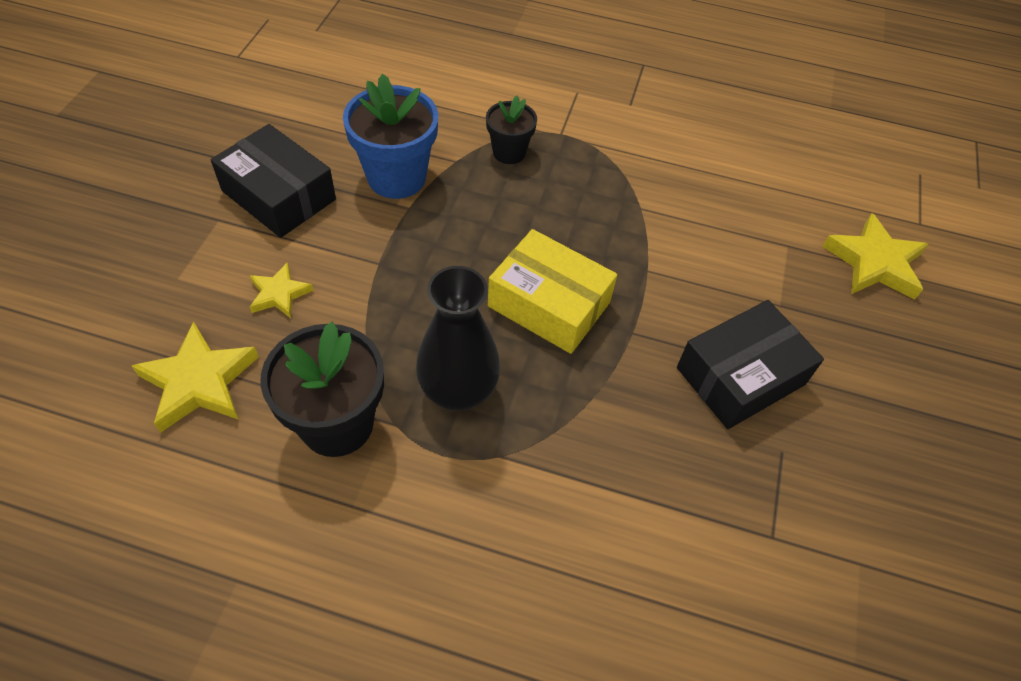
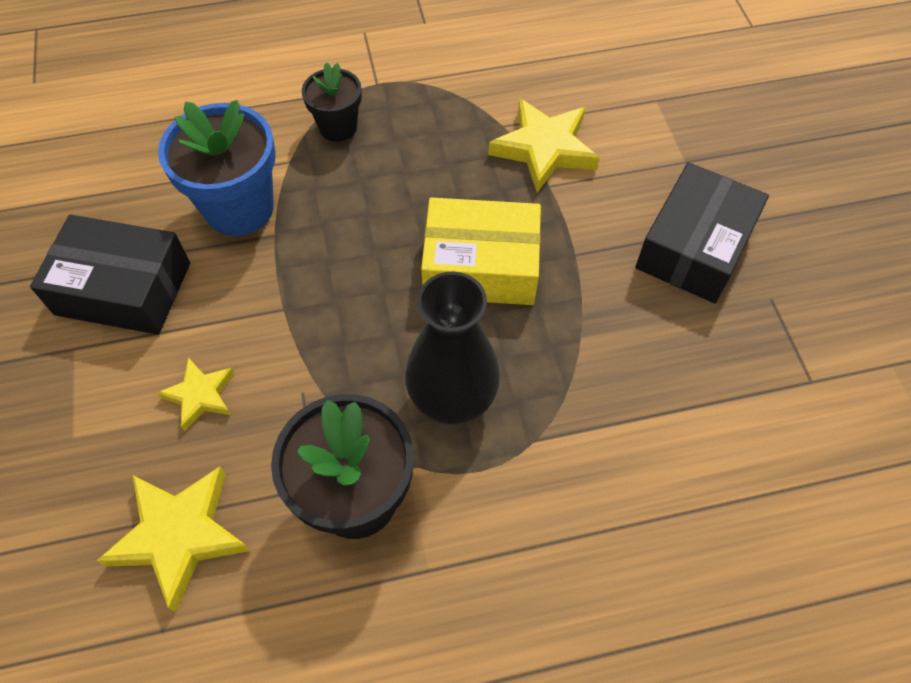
camera: 25 degrees left, 5 degrees up
yellow star [822,213,929,300] -> yellow star moved to [488,98,600,193]

